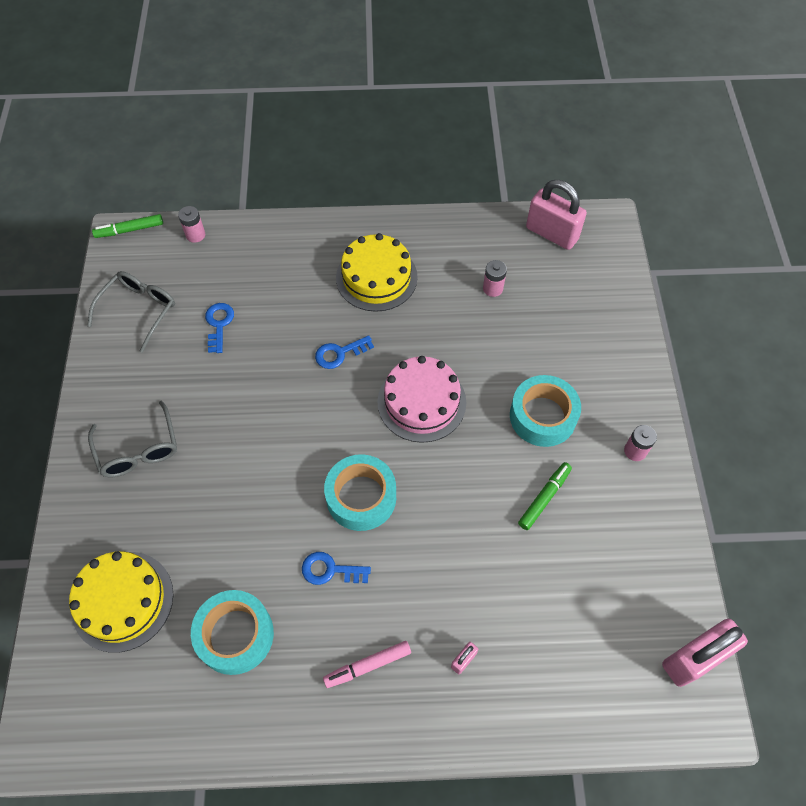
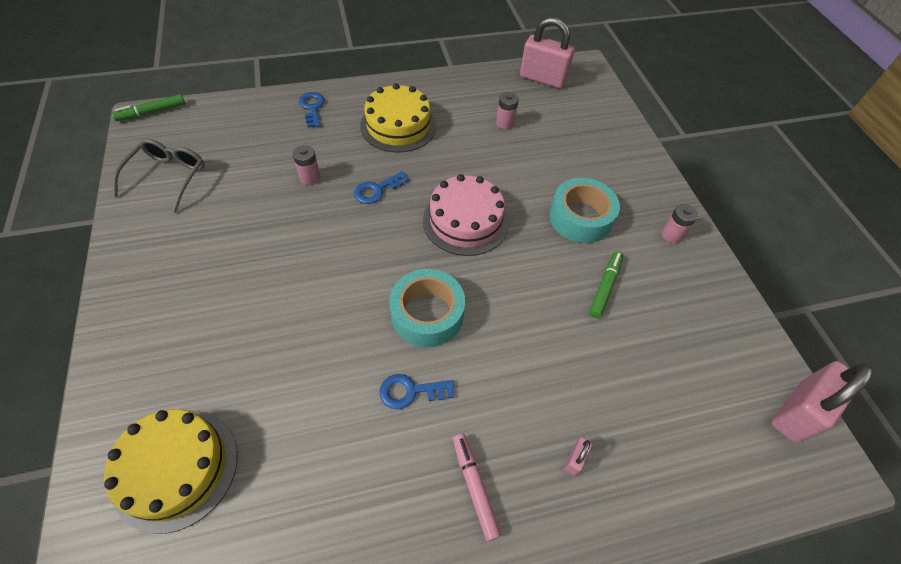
camera: 15 degrees left, 5 degrees down
grey glasses [88,401,177,477] -> none
pink battery [178,206,205,243] -> pink battery moved to [293,145,320,185]
turquoise tape [191,590,274,675] -> none
blue key [205,303,234,353] -> blue key moved to [299,92,325,128]
pink marker [323,641,411,688] -> pink marker turned 105 degrees clockwise [453,433,502,542]

